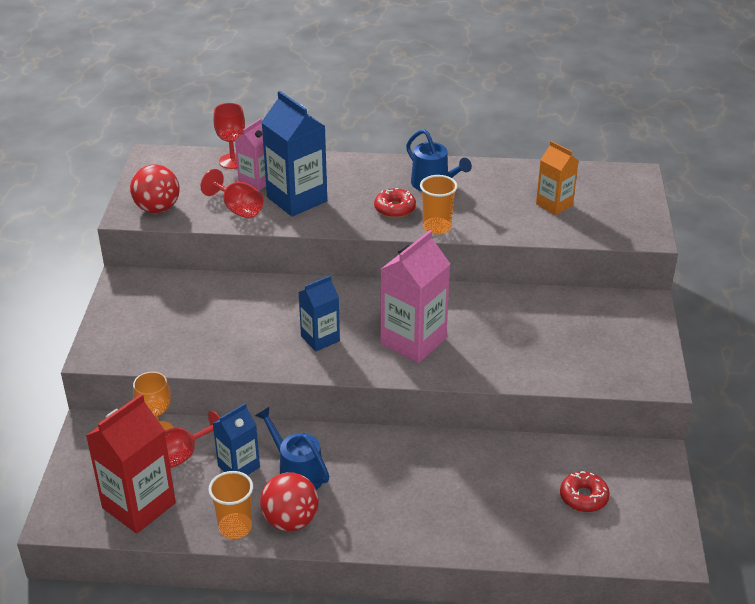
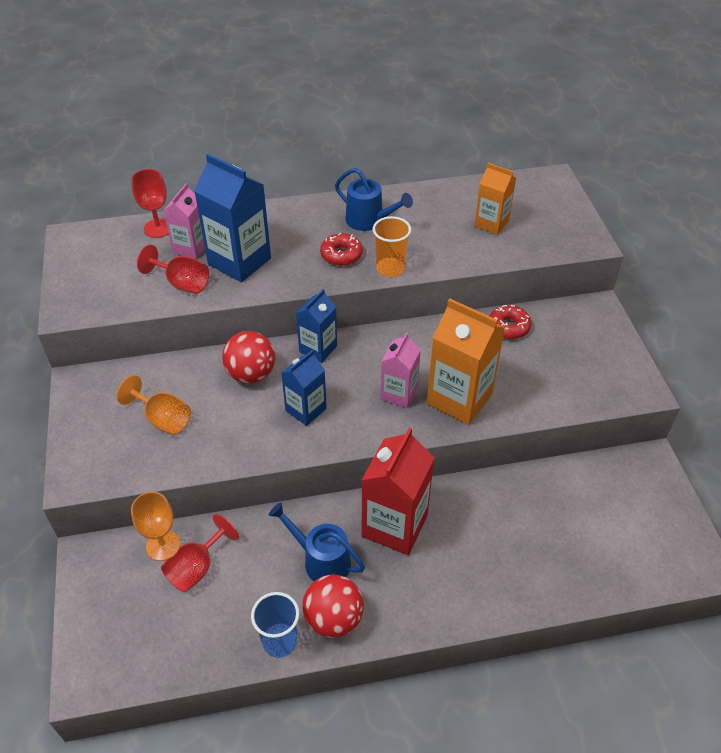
camera: 15 degrees left, 10 degrees up
red carton [86,394,176,534] -> red carton moved to [361,428,435,555]
red ball [130,164,180,213] -> red ball moved to [222,331,275,384]
orange cup [208,471,253,539] -> blue cup [251,592,299,658]
blue carton [212,403,260,475] -> blue carton moved to [296,289,337,363]
pink carton [380,230,450,363] -> pink carton [380,332,421,408], size x0.60
red donut [560,471,610,512] -> red donut moved to [490,305,531,339]
none -> orange goblet [117,375,191,435]
none -> orange carton [427,298,505,425]

